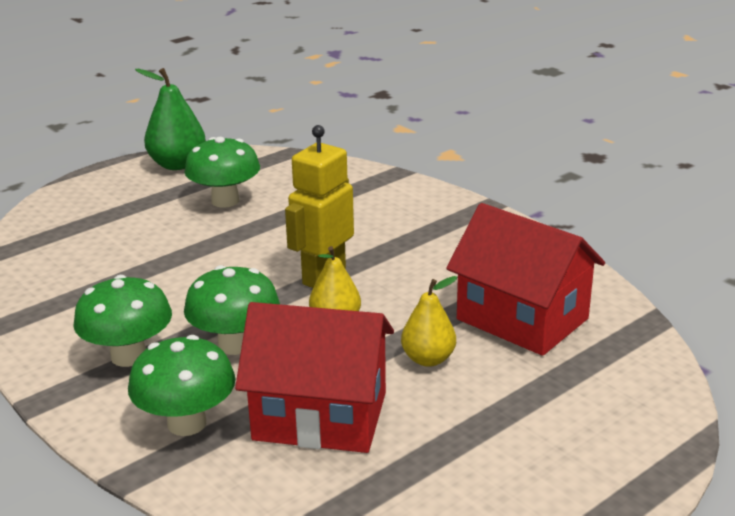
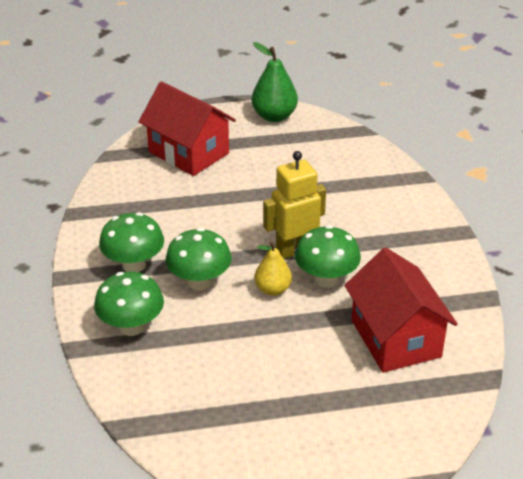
camera: 30 degrees right, 10 degrees up
green mushroom [184,137,260,208] -> green mushroom moved to [295,225,361,288]
red house [235,302,394,453] -> red house moved to [139,81,236,176]
yellow pear [401,276,457,367] -> none

